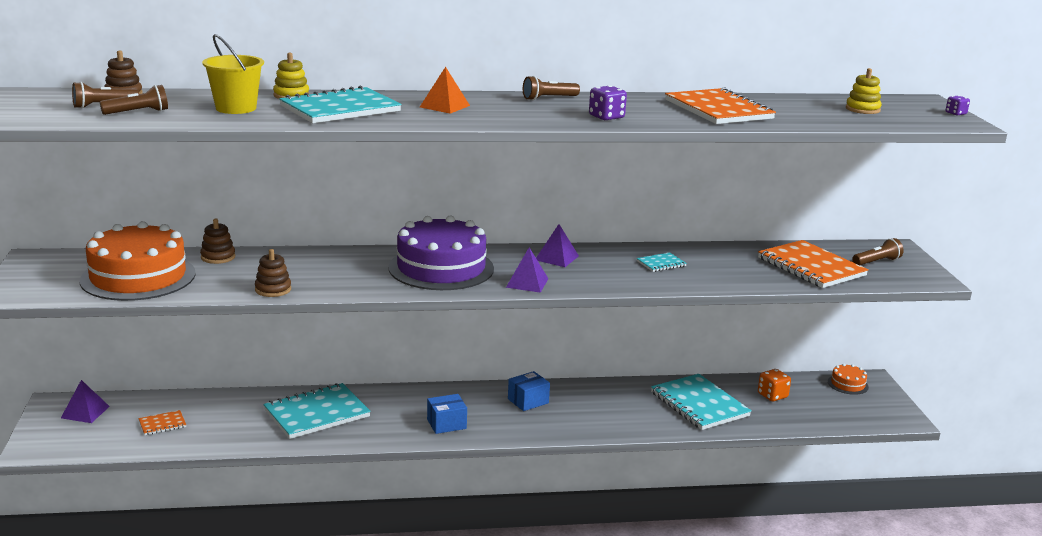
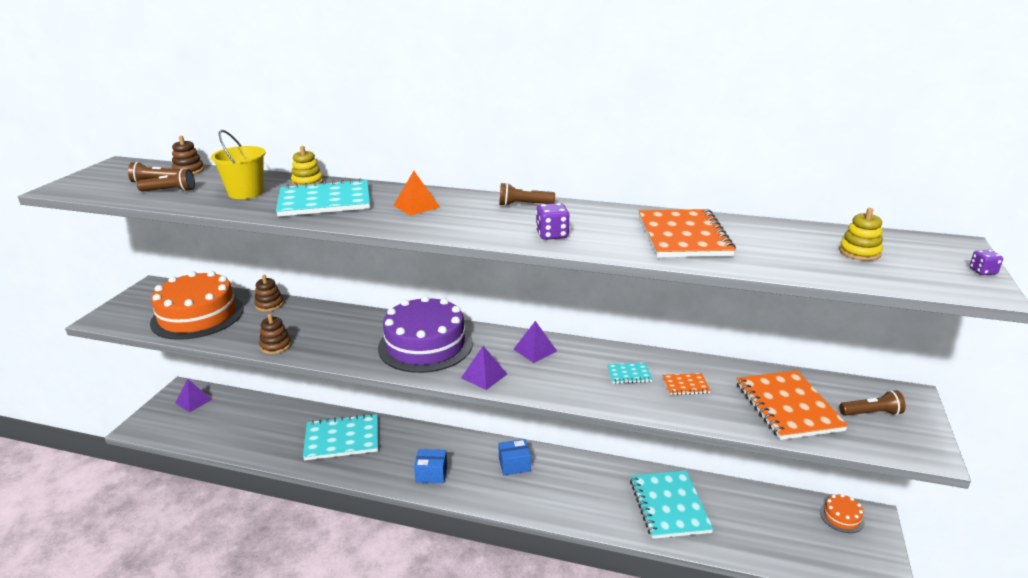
camera: 25 degrees right, 5 degrees up
orange notebook [139,410,186,435] -> orange notebook moved to [662,373,711,395]
orange dice [758,369,791,402] -> none

